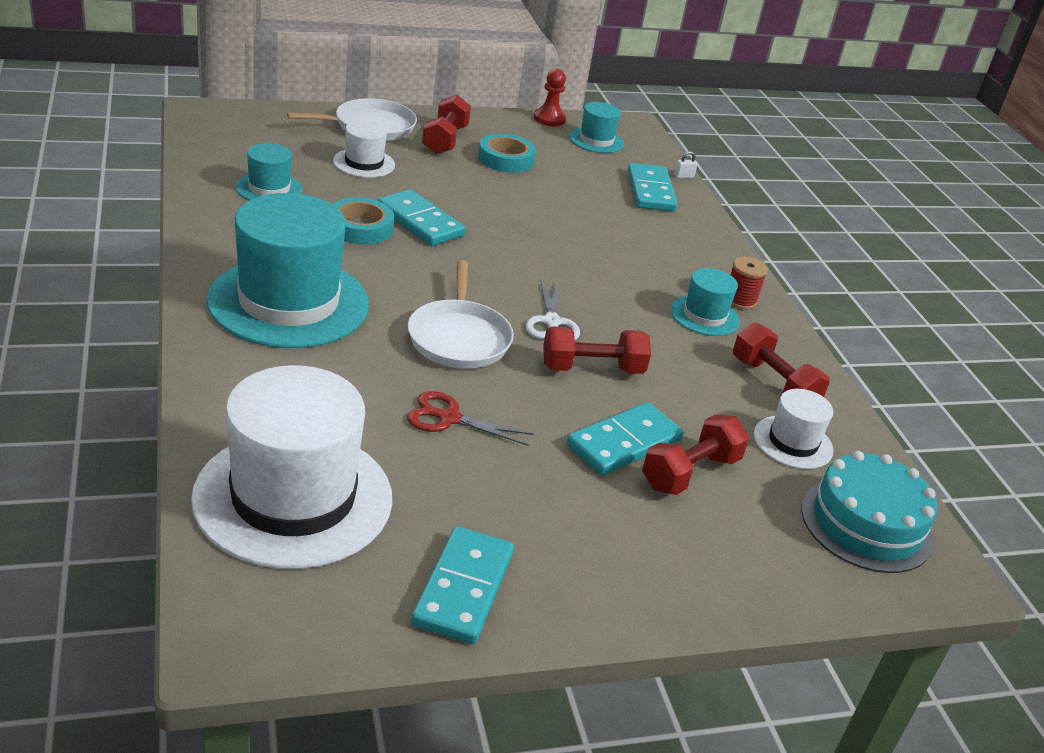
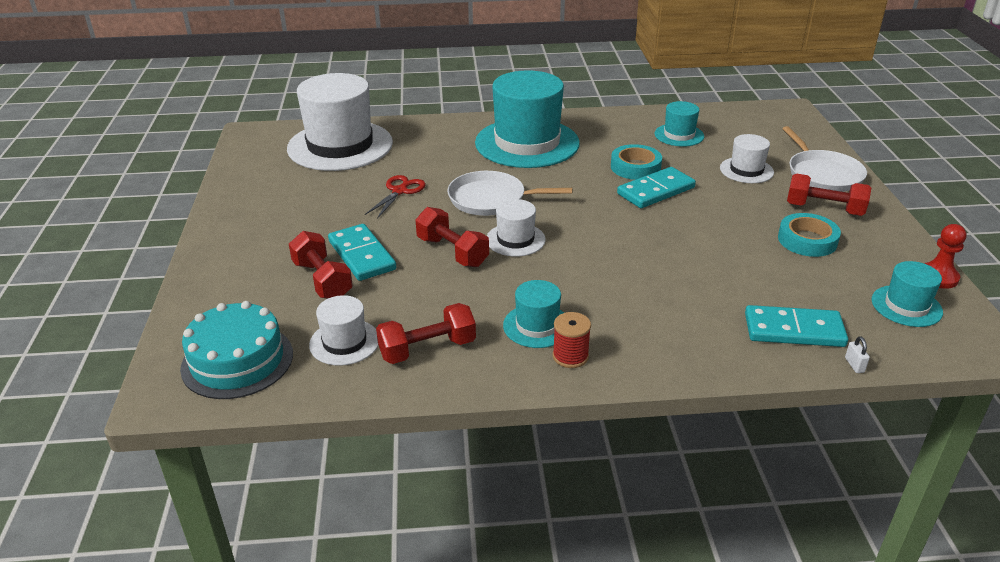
camera: 105 degrees right, 0 degrees up
turquoise domino [411,526,514,644] -> none
white scissors [526,281,580,340] -> white hat [487,199,546,257]
red dumbbell [543,326,651,374] -> red dumbbell turned 45 degrees counterclockwise [416,207,489,267]

